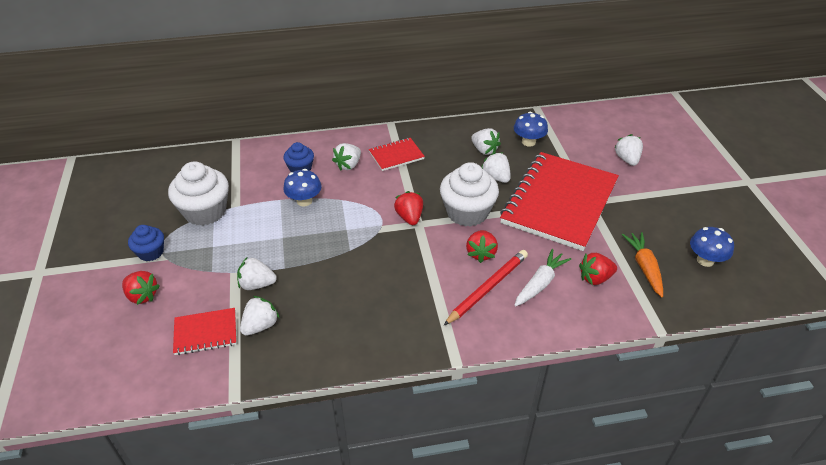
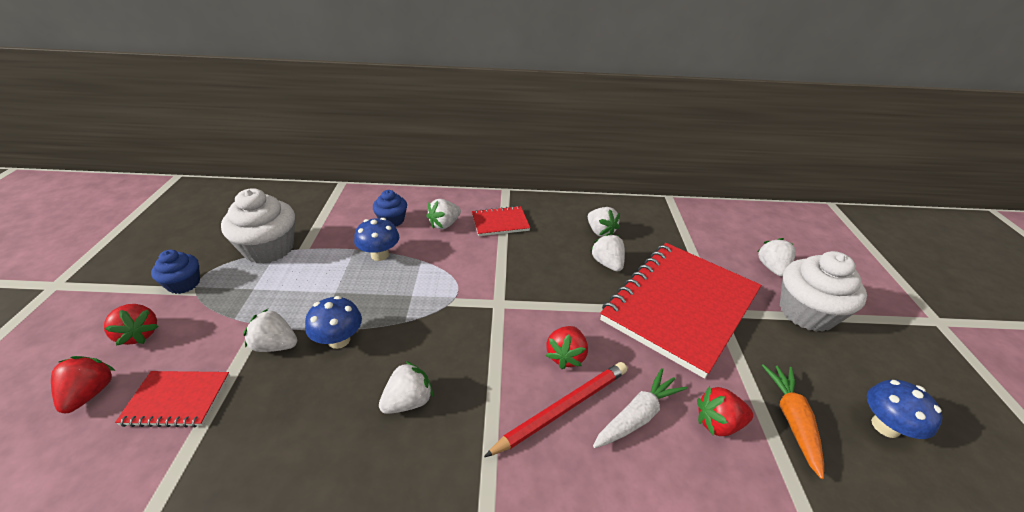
camera: 10 degrees right, 5 degrees down
white strawberry [240,296,280,336] -> white strawberry moved to [379,361,433,414]
red strawberry [394,191,423,225] -> red strawberry moved to [51,356,115,413]
white cupcake [440,162,499,227] -> white cupcake moved to [780,251,867,332]
blue mushroom [514,112,548,147] -> blue mushroom moved to [305,296,362,349]

